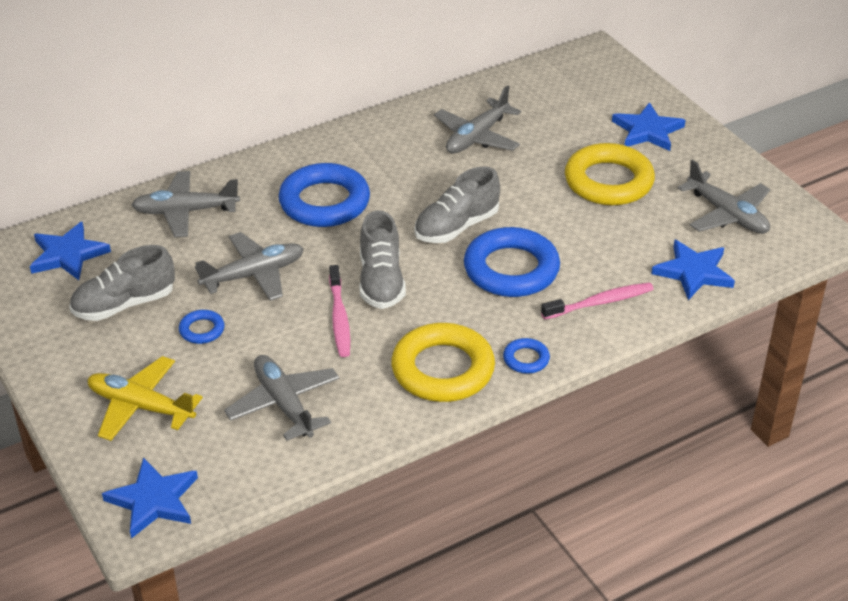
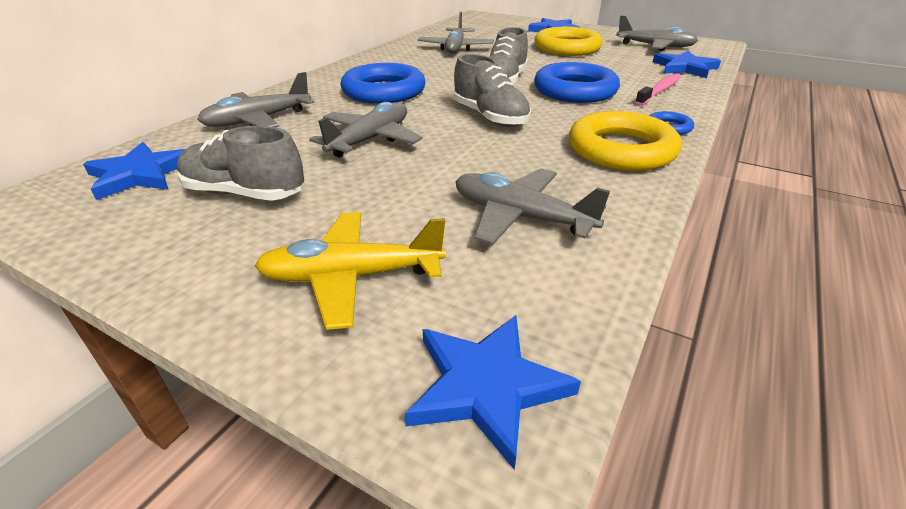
camera: 30 degrees left, 5 degrees down
grey shoe [69,245,175,321] -> grey shoe turned 75 degrees clockwise [177,126,304,201]
blue ring [179,310,225,344] -> none
pink toothbrush [329,265,350,357] -> none

